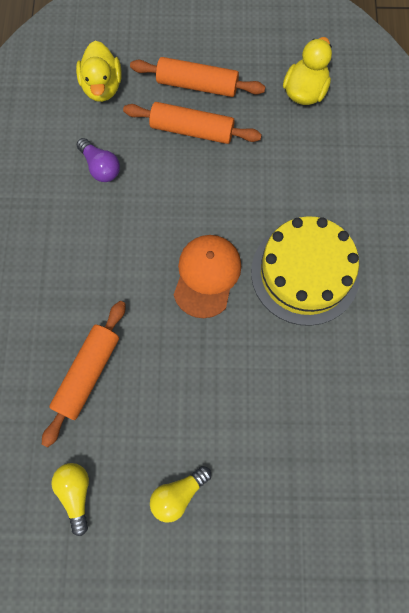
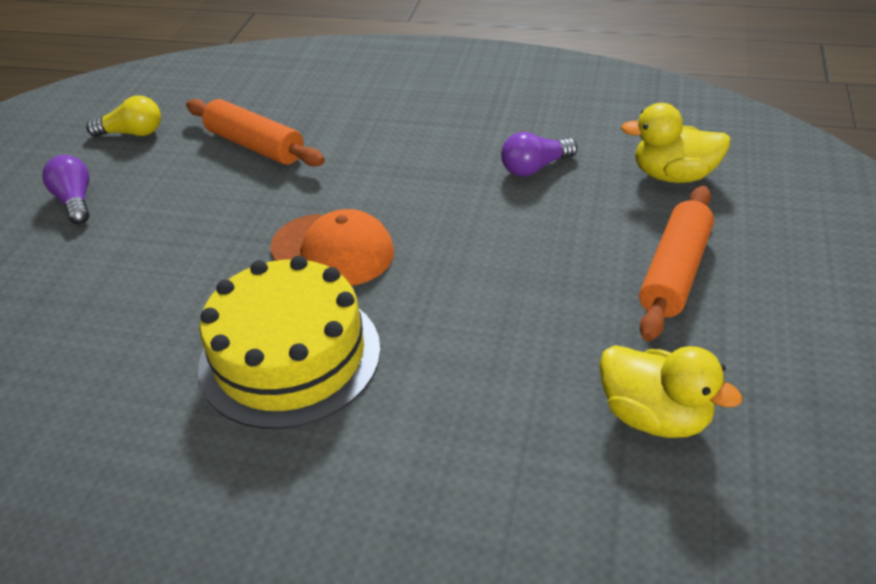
camera: 105 degrees right, 30 degrees down
orange rolling pin [123,102,262,144] -> none
yellow light bulb [150,466,211,523] -> purple light bulb [42,155,89,224]

